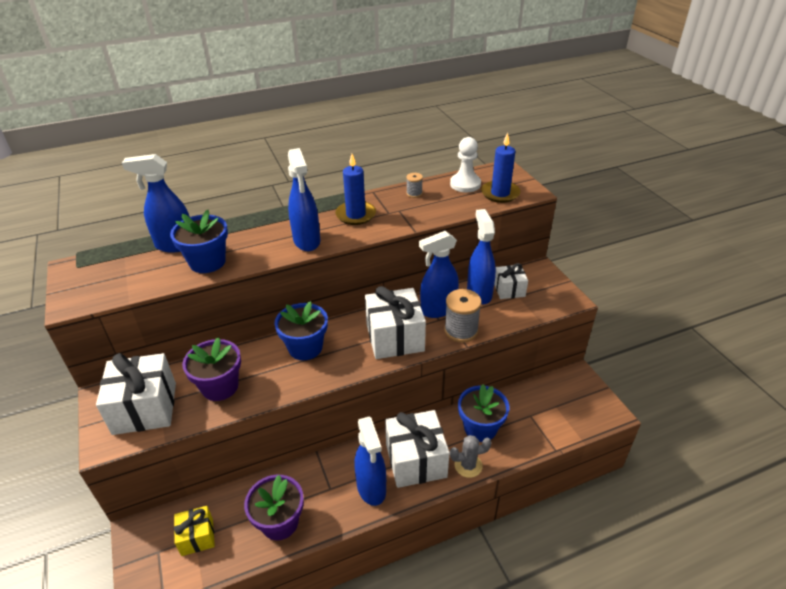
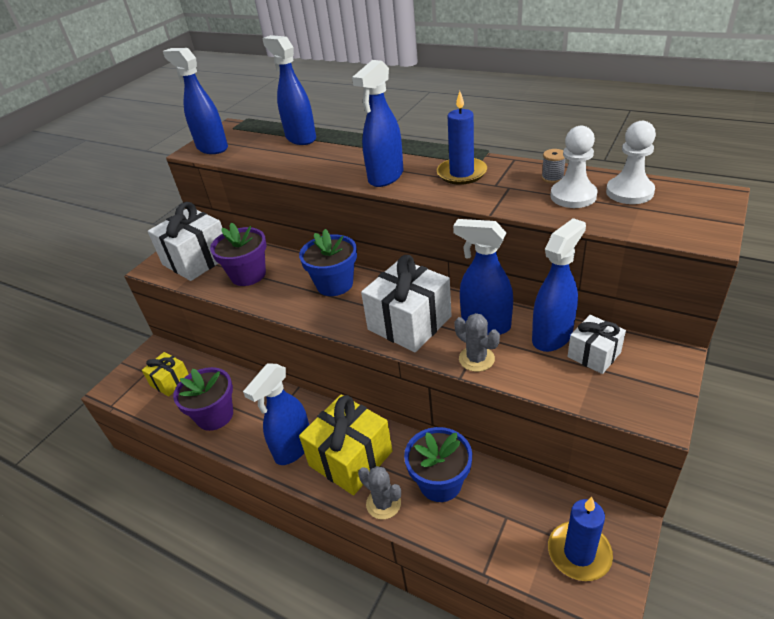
camera: 55 degrees right, 0 degrees up
blue flower pot [170,209,228,273] -> none
white gift [385,410,450,488] -> yellow gift [299,395,393,496]
grey spool [444,289,481,343] -> grey cactus [454,313,500,372]
blue candle [481,133,521,203] -> blue candle moved to [548,497,613,581]
none -> blue spray bottle [163,48,228,154]
none -> white pawn [550,126,598,208]

